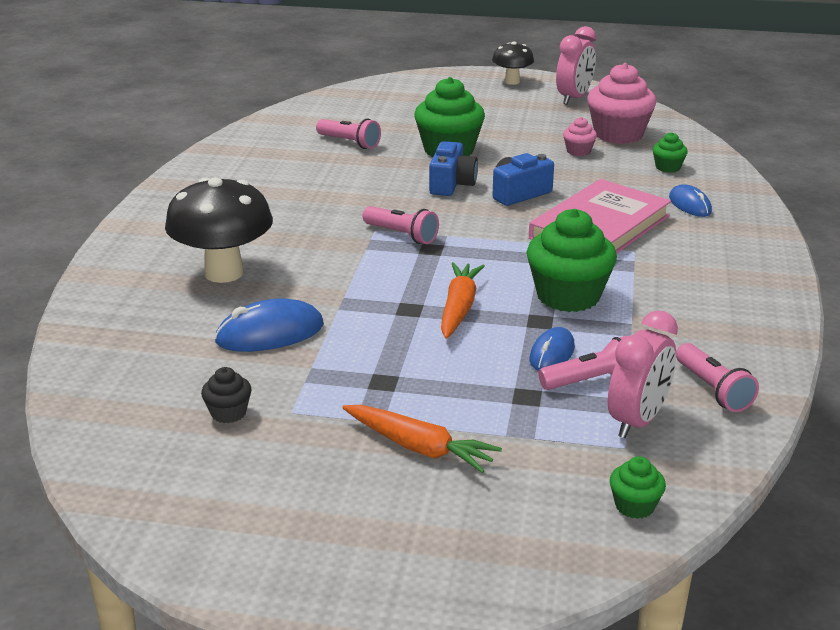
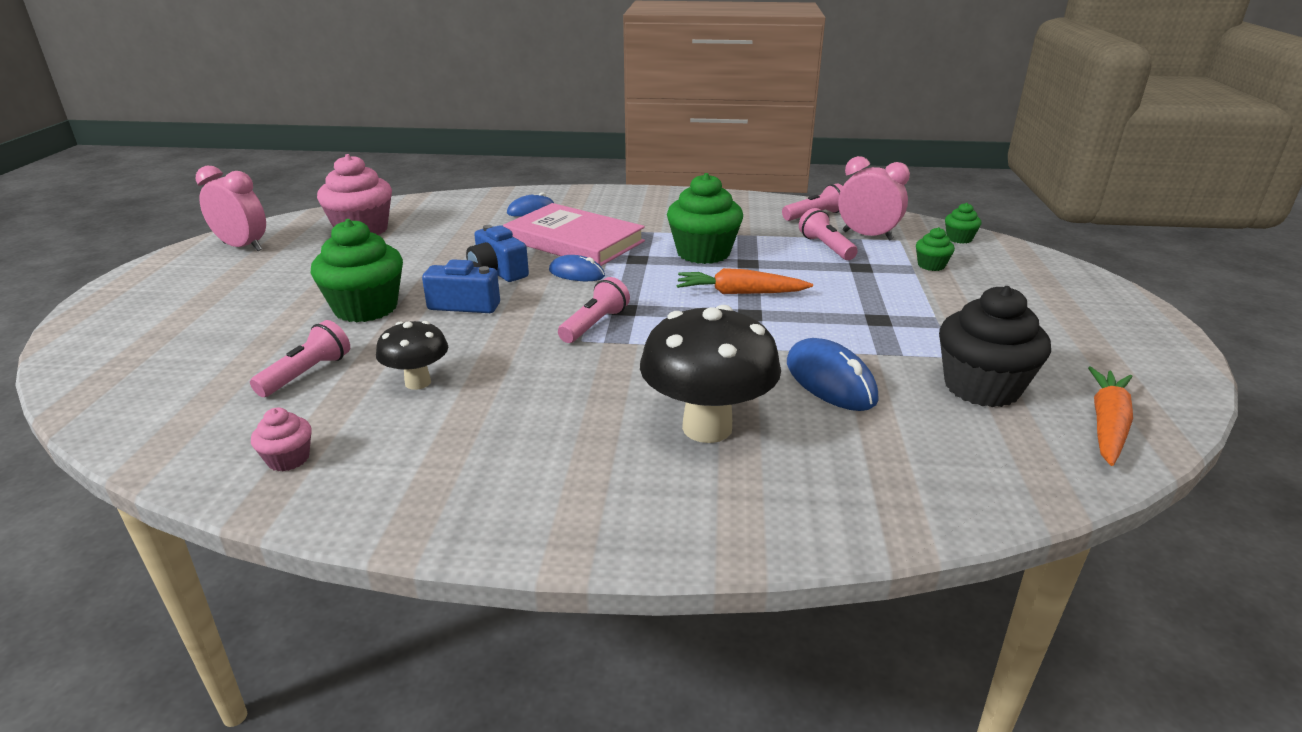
camera: 95 degrees left, 0 degrees up
black cupcake [201,367,252,423] -> black cupcake [939,286,1051,407], size x2.09
orange carrot [342,405,502,473] -> orange carrot moved to [1088,367,1133,466]
black mushroom [492,41,534,85] -> black mushroom moved to [376,321,448,390]
blue mouse [530,327,575,371] -> blue mouse moved to [549,255,605,281]
pink cupcake [563,117,597,156] -> pink cupcake moved to [251,407,312,471]
green cupcake [652,132,688,173] -> green cupcake moved to [916,227,955,271]

